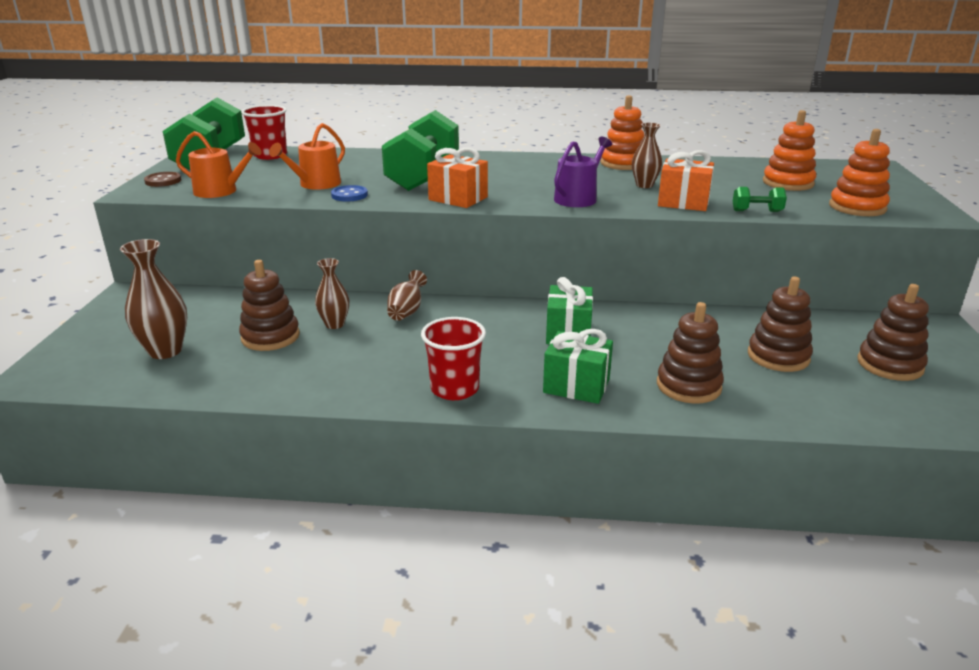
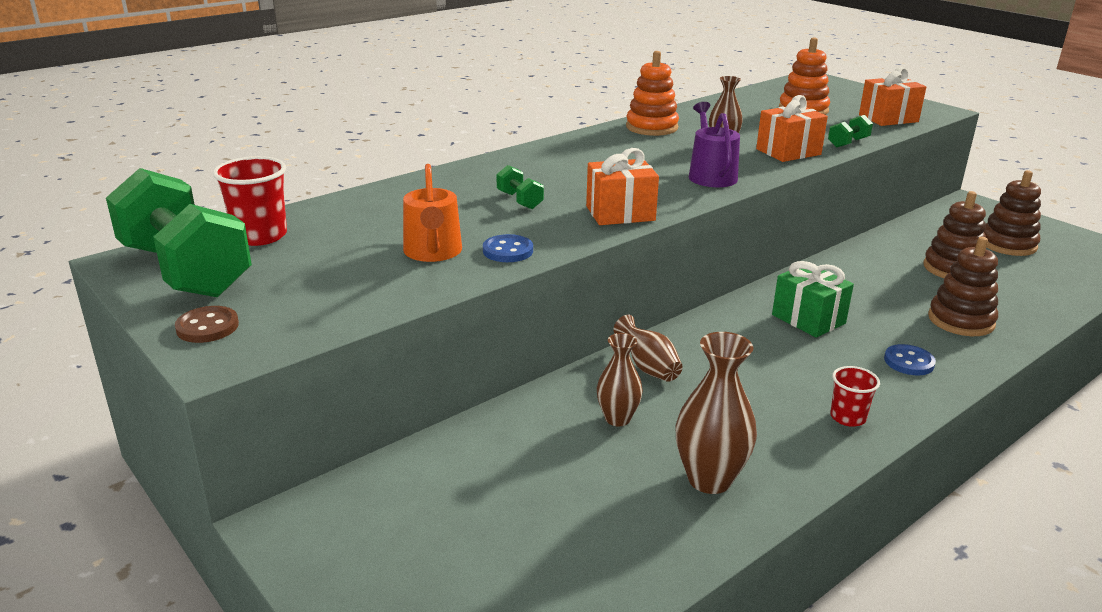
camera: 45 degrees left, 0 degrees up
brown vase [120,239,187,359] -> brown vase moved to [675,332,757,494]
orange watering can [176,131,262,198] -> none
brown stacking toy [239,260,300,351] -> none
green dumbbell [382,110,459,191] -> green dumbbell [496,165,544,209], size x0.40
red cup [421,317,486,400] -> red cup [830,366,880,427], size x0.62
green gift [543,329,613,404] -> blue button [884,344,936,375]
orange stacking toy [829,129,890,216] -> orange gift [859,67,926,126]

